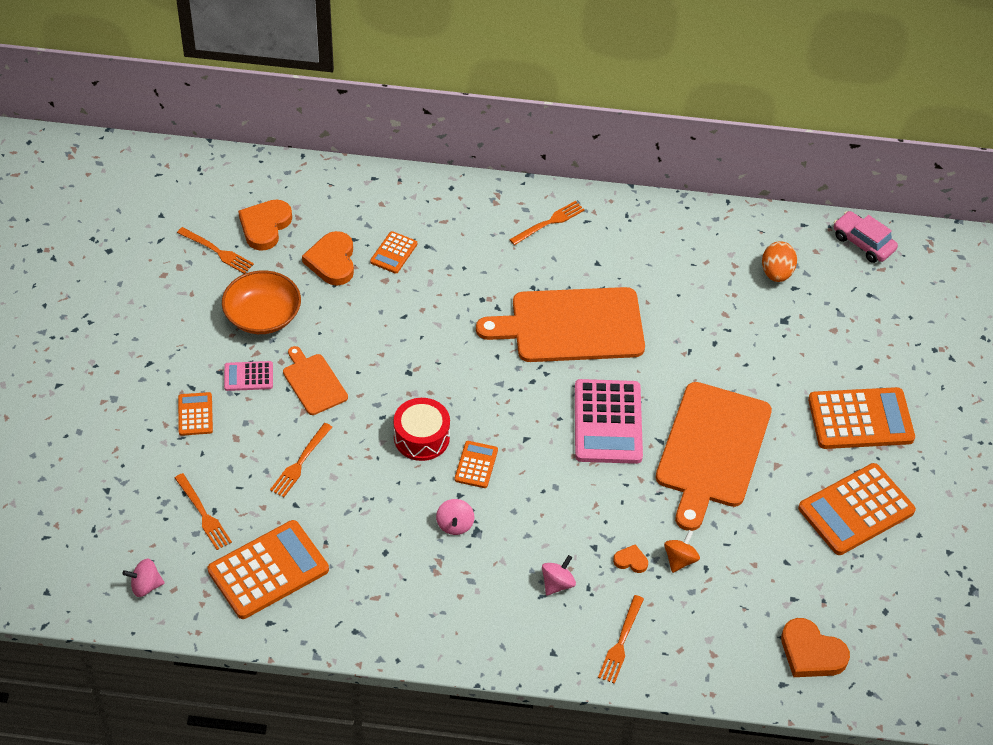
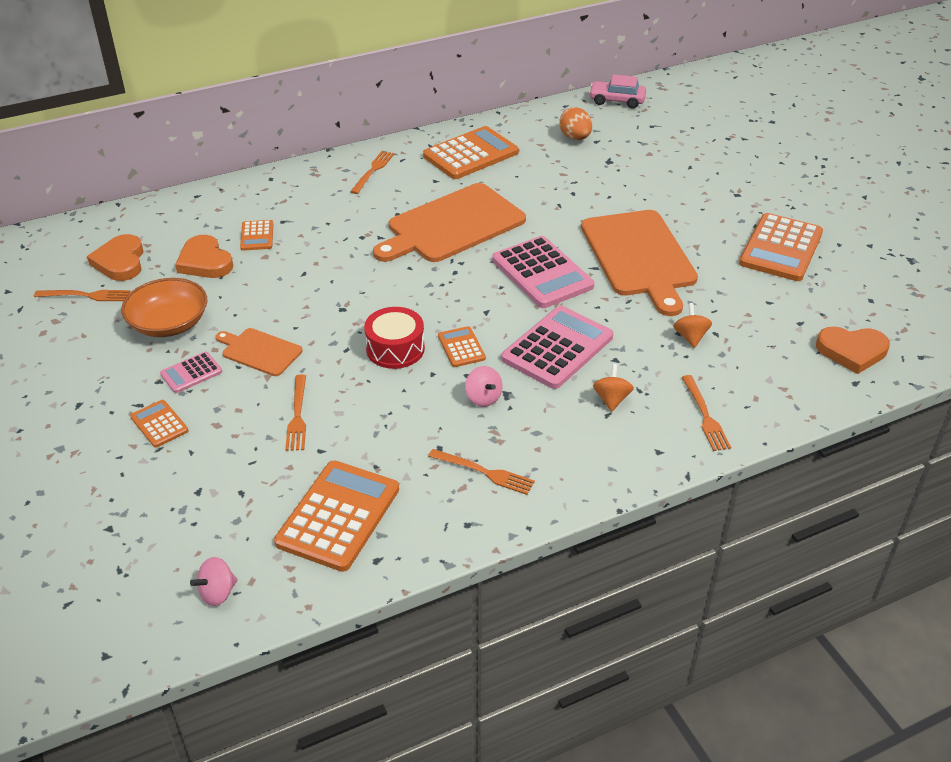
camera: 30 degrees left, 10 degrees down
orange fork [175,473,232,550] -> orange fork moved to [428,449,535,495]
pink spinning top [542,555,576,596] -> orange spinning top [593,364,634,412]
orange heart [613,544,648,573] -> none
orange calculator [808,387,915,449] -> orange calculator moved to [423,126,519,179]
none -> pink calculator [501,306,613,389]

